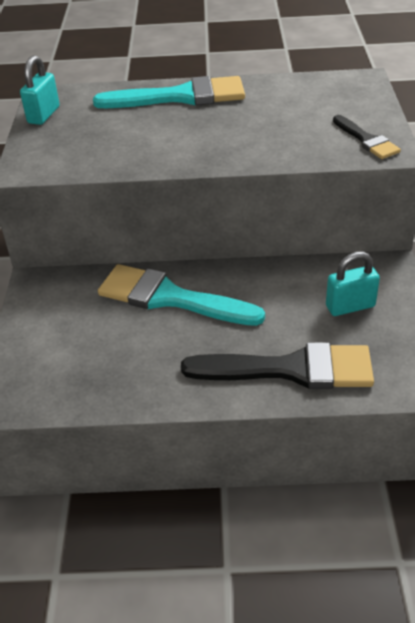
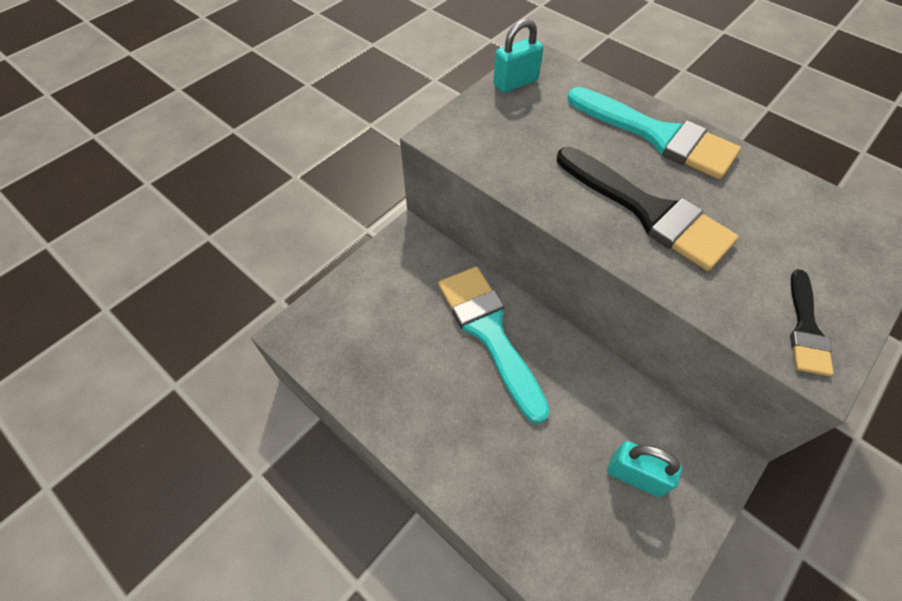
camera: 40 degrees right, 15 degrees up
black brush [181,342,374,389] -> black brush moved to [557,147,739,271]

